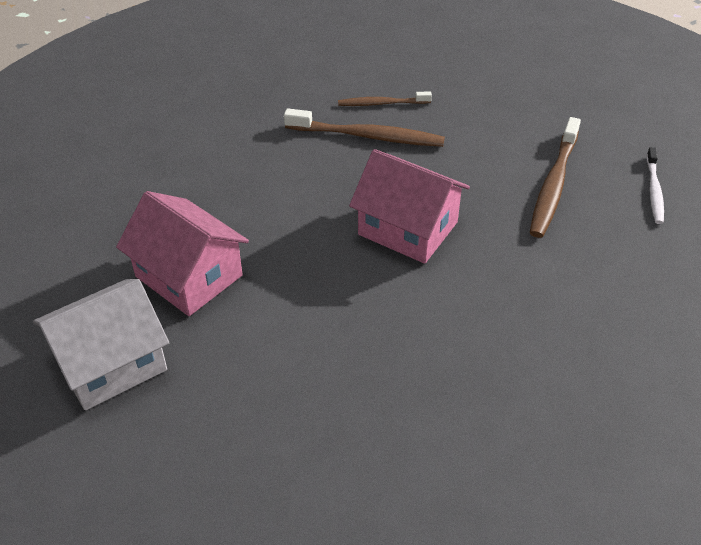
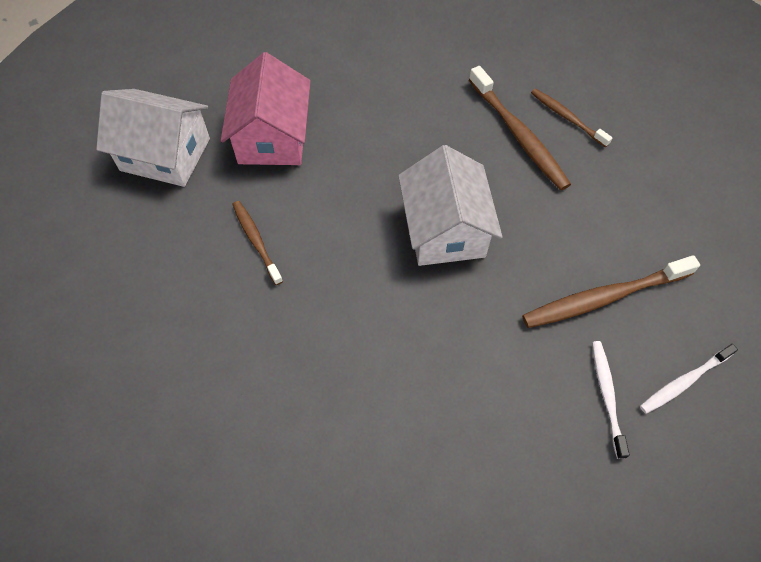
camera: 50 degrees right, 15 degrees up
pink house [349,149,470,264] -> white house [398,145,503,266]
none -> brown toothbrush [232,201,283,285]
none -> white toothbrush [592,341,630,459]

